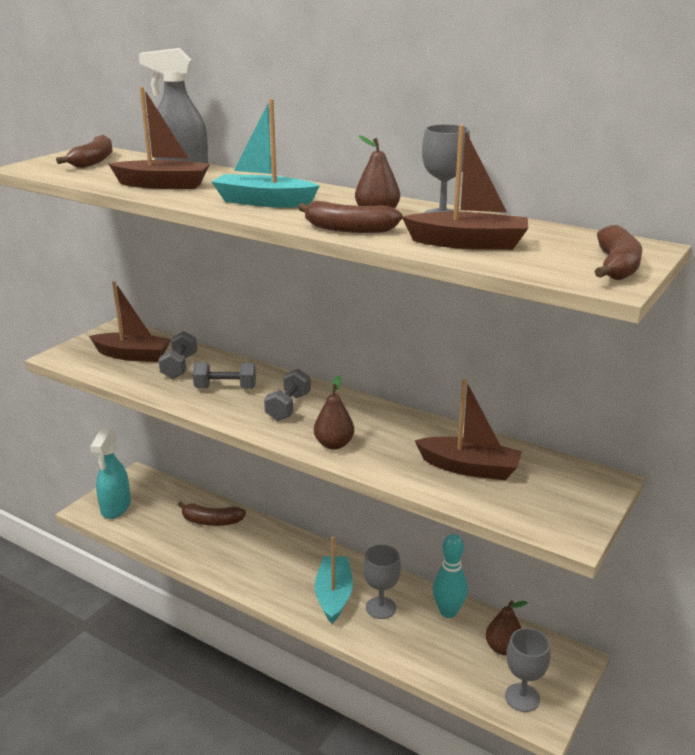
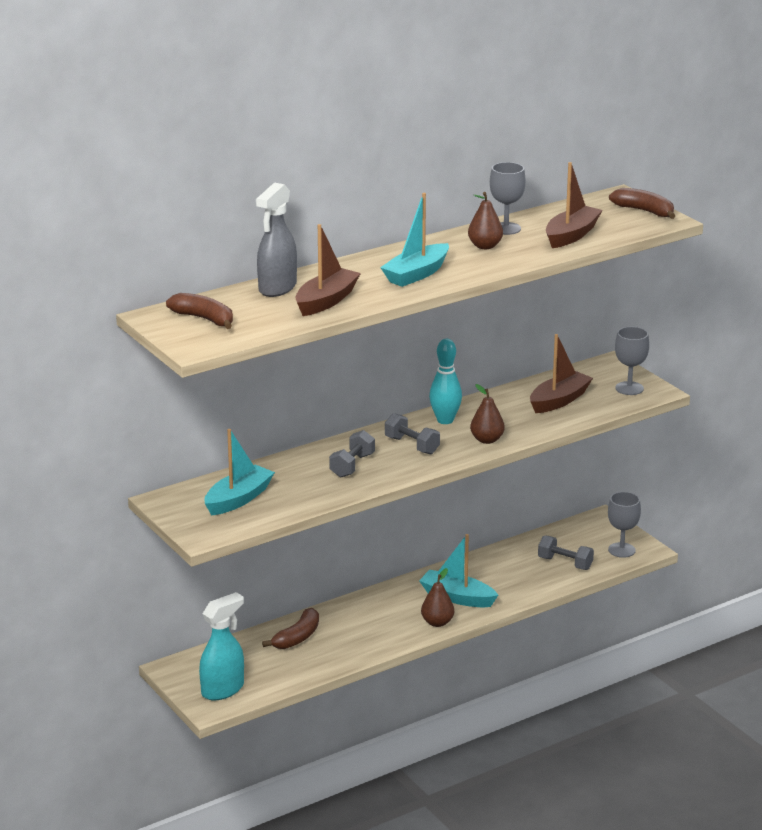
camera: 65 degrees left, 0 degrees up
brown boat [89,281,171,362] -> turquoise boat [204,429,275,515]
turquoise spray bottle [90,427,131,519] -> turquoise spray bottle turned 75 degrees counterclockwise [199,592,244,701]
grey dumbbell [158,331,197,379] -> grey dumbbell moved to [538,535,594,570]
brown banana [298,201,403,233] -> none
grey goblet [363,545,401,619] -> grey goblet moved to [615,327,649,395]
turquoise bowling pin [433,534,468,618] -> turquoise bowling pin moved to [429,339,462,424]
brown pear [486,600,528,655] -> brown pear moved to [421,568,454,627]

